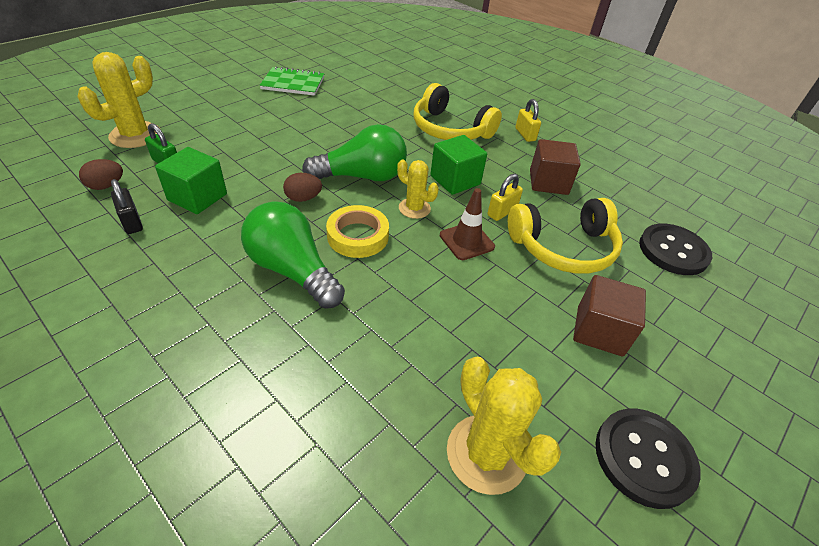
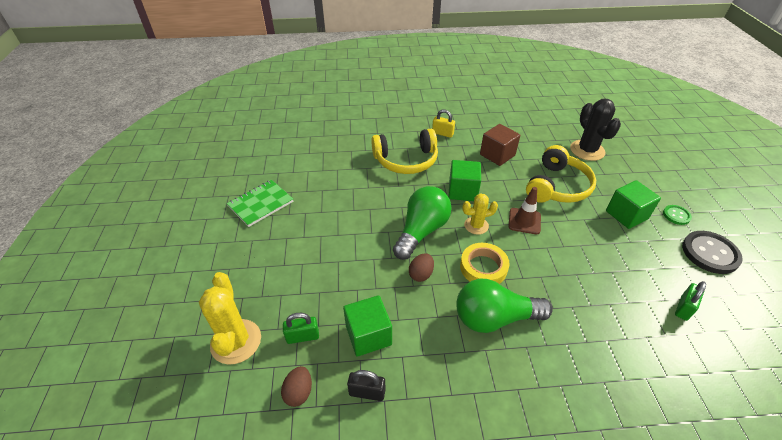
camera: 45 degrees left, 0 degrees up
yellow cactus [447,357,561,495] -> green padlock [675,281,706,321]
yellow padlock [488,174,523,221] -> none
brown cube [573,275,646,357] -> green cube [606,180,661,229]
black button [639,223,712,275] -> black cactus [570,99,621,161]
none -> green button [663,205,692,225]

